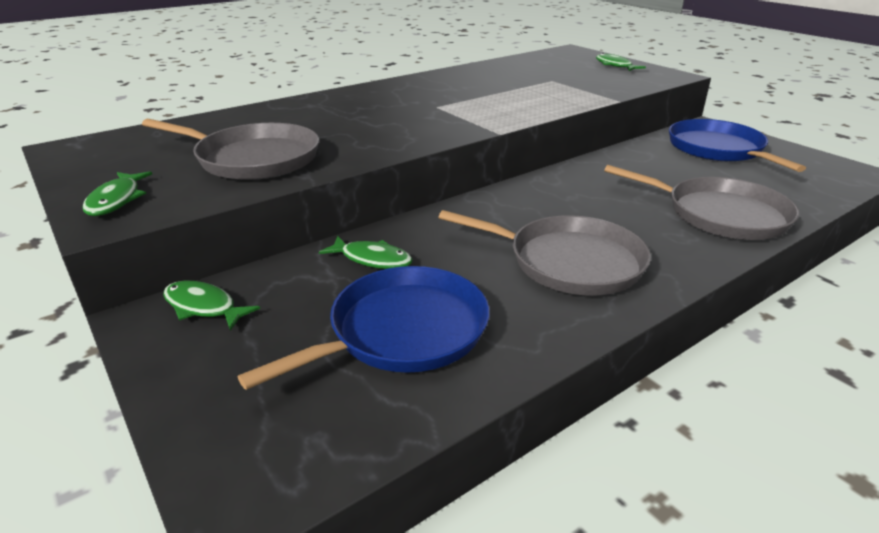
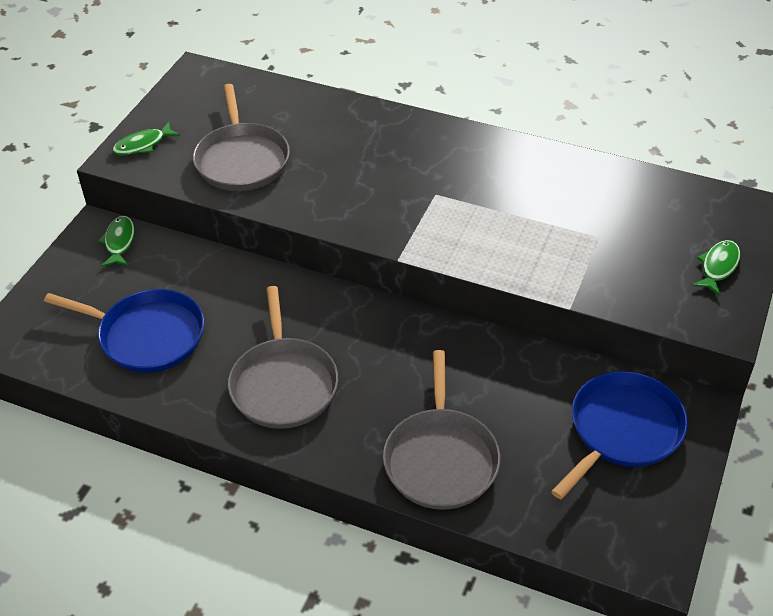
camera: 60 degrees right, 15 degrees up
green fish [319,236,413,269] -> none

